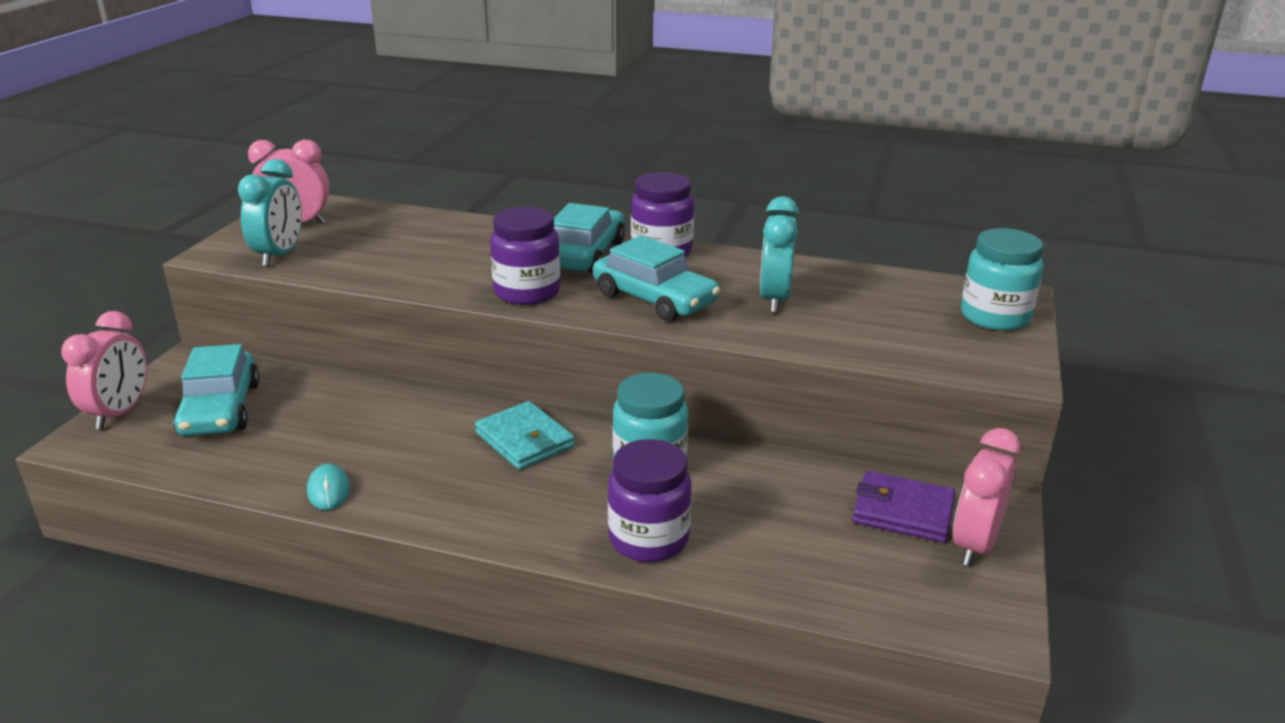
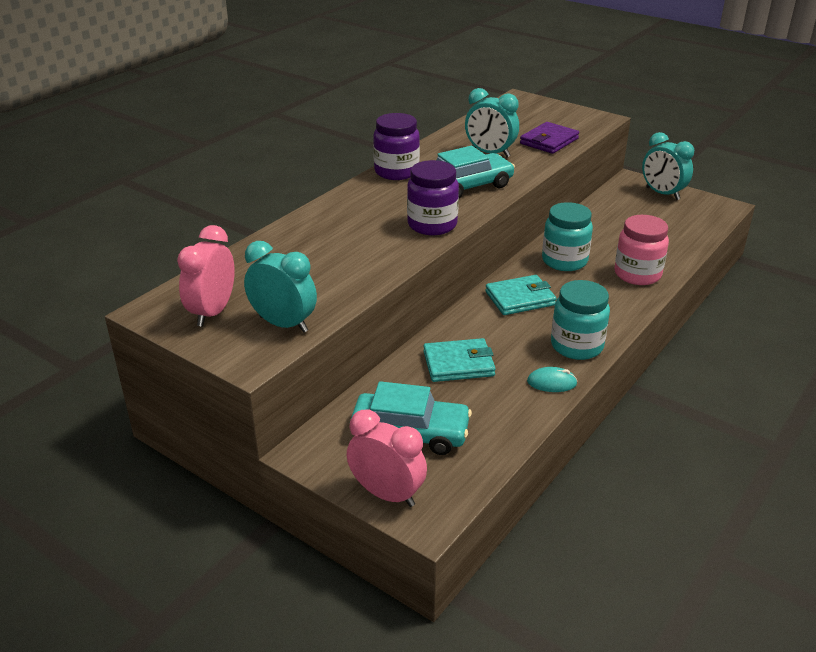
camera: 70 degrees left, 5 degrees up
turquoise car [554,203,625,273] -> none
purple jar [608,439,692,562] -> pink jar [614,215,669,285]
purple wallet [852,471,955,543] -> purple wallet moved to [520,122,579,154]
pink clock [953,428,1021,566] -> turquoise clock [642,132,694,200]
turquoise jar [961,228,1043,331] -> turquoise jar moved to [551,280,610,360]
none -> turquoise wallet [423,338,496,382]

